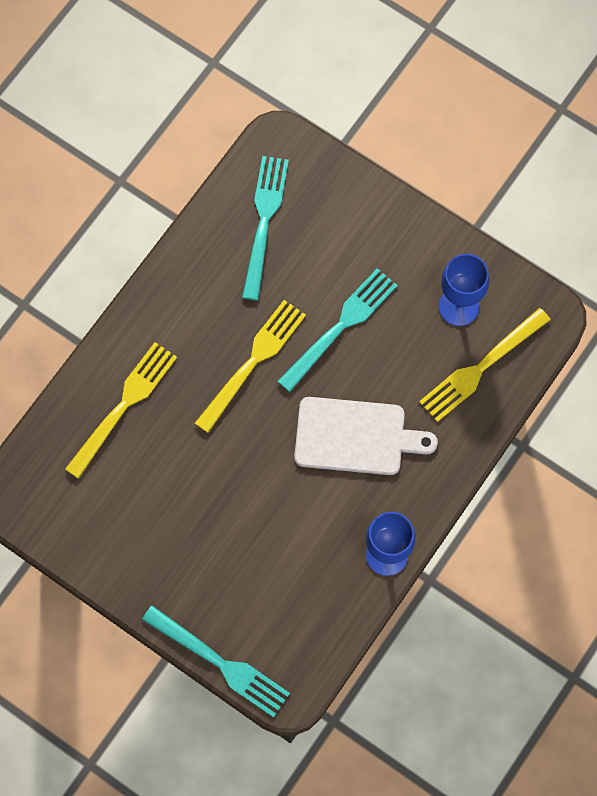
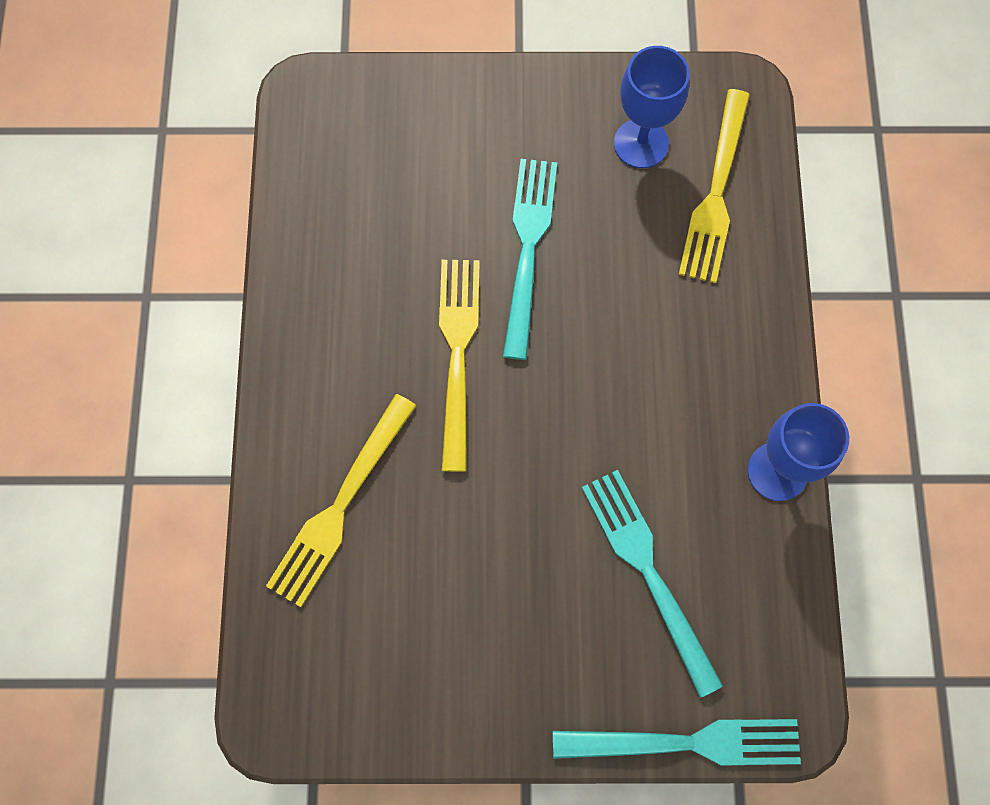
camera: 35 degrees left, 0 degrees up
yellow fork [65,342,177,479] -> yellow fork turned 150 degrees counterclockwise [266,394,416,607]
turquoise fork [242,156,289,300] -> turquoise fork moved to [582,470,723,698]
white cutting board [294,397,438,475] -> none

